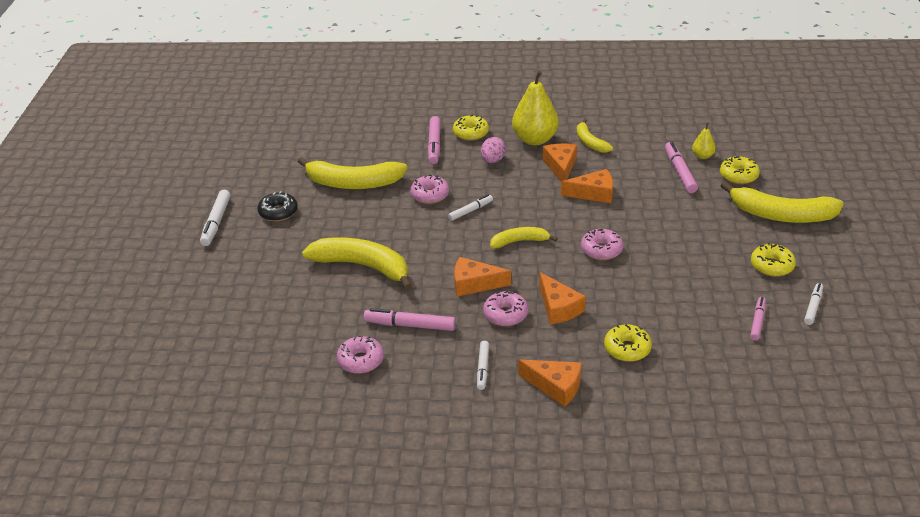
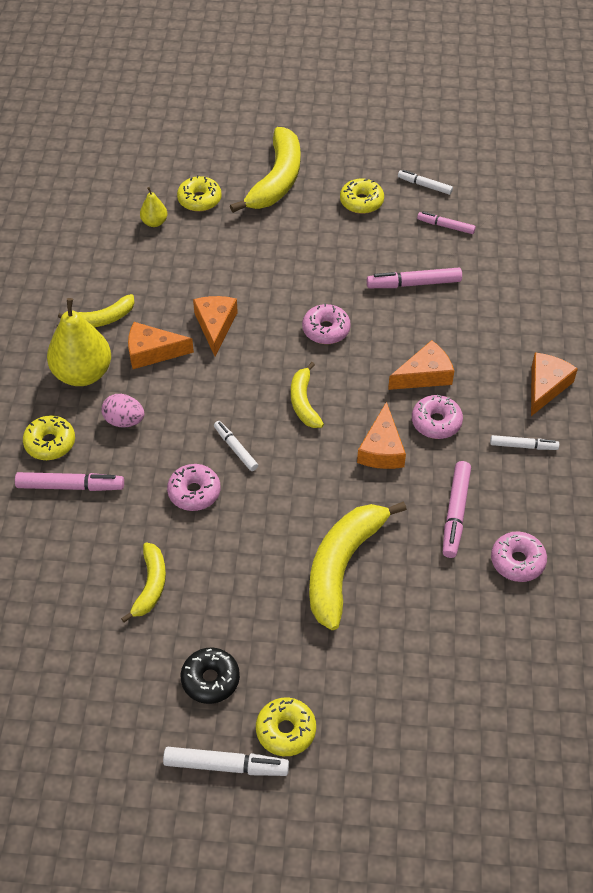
camera: 90 degrees left, 15 degrees up
yellow banana [298,157,407,189] -> yellow banana [121,542,166,623], size x0.56
yellow donut [604,324,652,362] -> yellow donut moved to [256,698,316,756]
pink marker [665,142,698,193] -> pink marker moved to [367,268,462,288]

